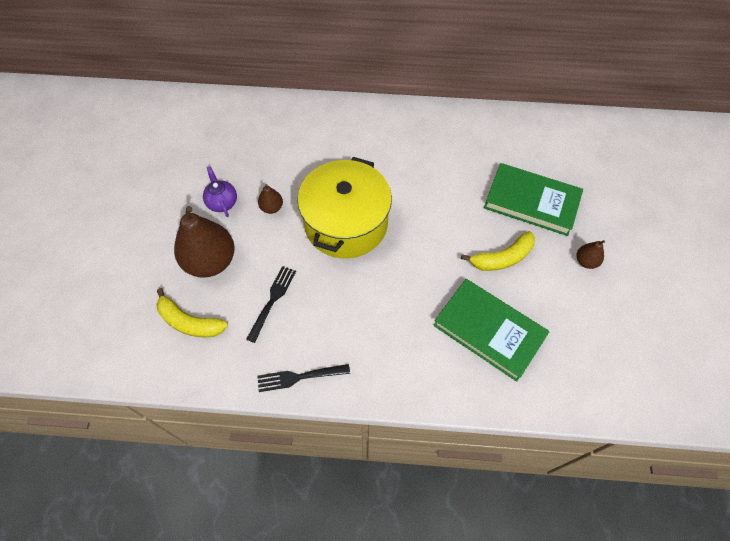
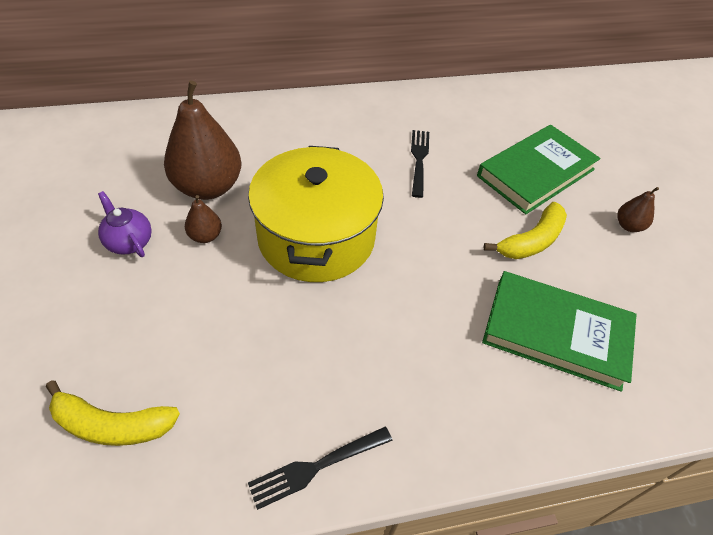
camera: 20 degrees left, 10 degrees down
brown pear [174,206,235,278] -> brown pear moved to [164,81,241,200]
black fork [246,266,296,343] -> black fork moved to [411,130,429,198]
green book [484,163,583,236] -> green book turned 45 degrees counterclockwise [477,125,600,214]

